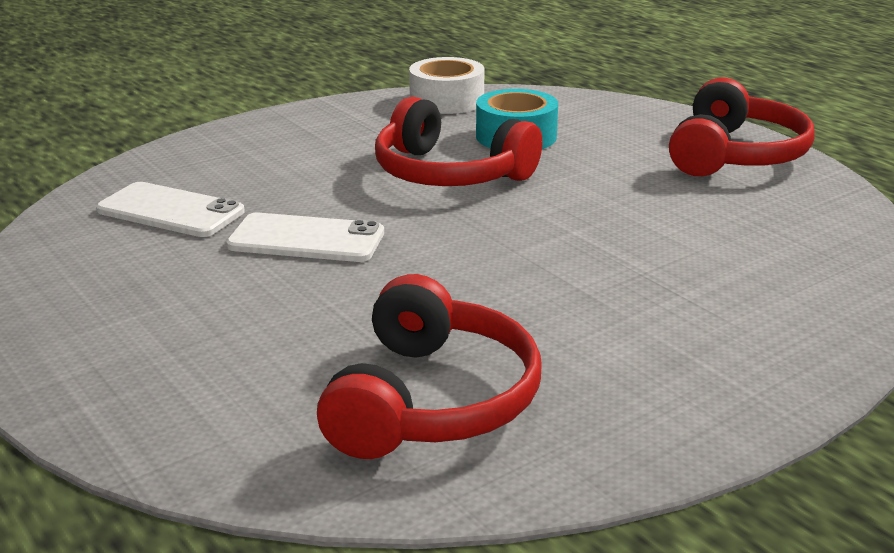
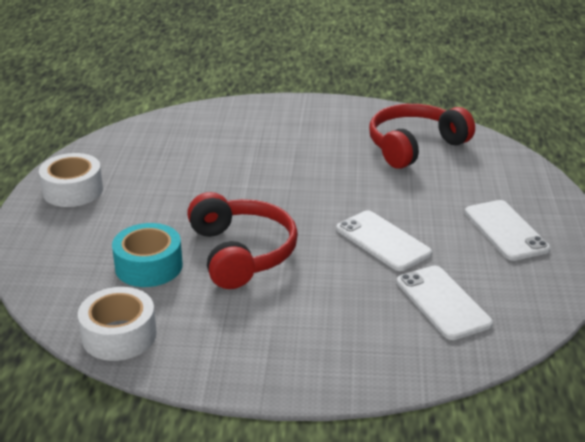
camera: 140 degrees left, 5 degrees up
red headphones [669,78,815,176] -> white tape [39,153,103,207]
none -> white phone [465,200,550,261]

